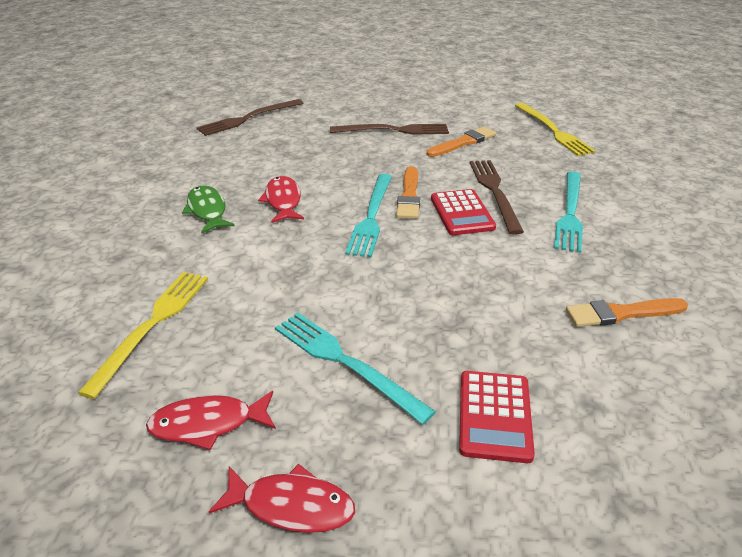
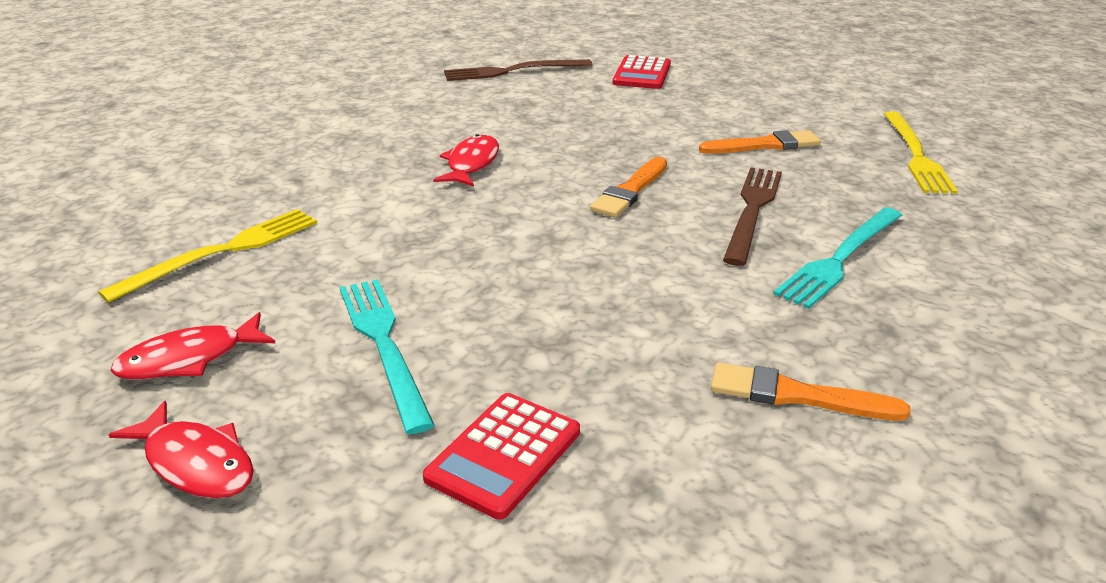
camera: 25 degrees right, 5 degrees down
red fish [146,391,276,450] -> red fish turned 45 degrees counterclockwise [110,312,275,380]
green fish [182,185,234,234] -> none
brown fork [330,124,449,135] -> none
turquoise fork [345,174,392,257] -> none
red calculator [431,189,496,235] -> red calculator moved to [613,55,671,89]

